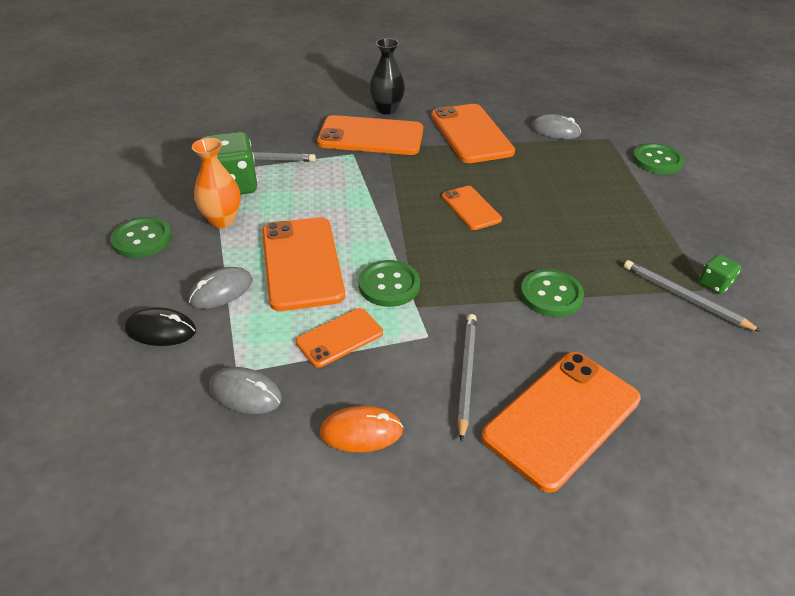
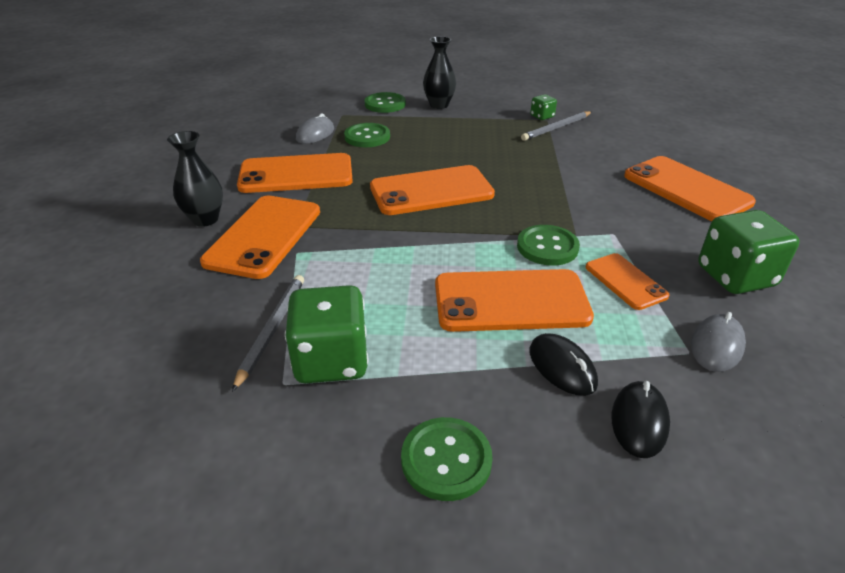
camera: 80 degrees left, 5 degrees down
grey mouse [188,267,253,309] -> black mouse [529,333,598,396]
orange vase [192,138,241,228] -> none
orange mouse [319,406,403,452] -> green dice [698,210,800,294]
orange phone [442,186,502,230] -> orange phone [370,165,495,215], size x1.79
grey pencil [457,314,477,442] -> none
green button [520,269,584,317] -> green button moved to [344,123,390,147]
none -> black vase [423,36,456,109]

